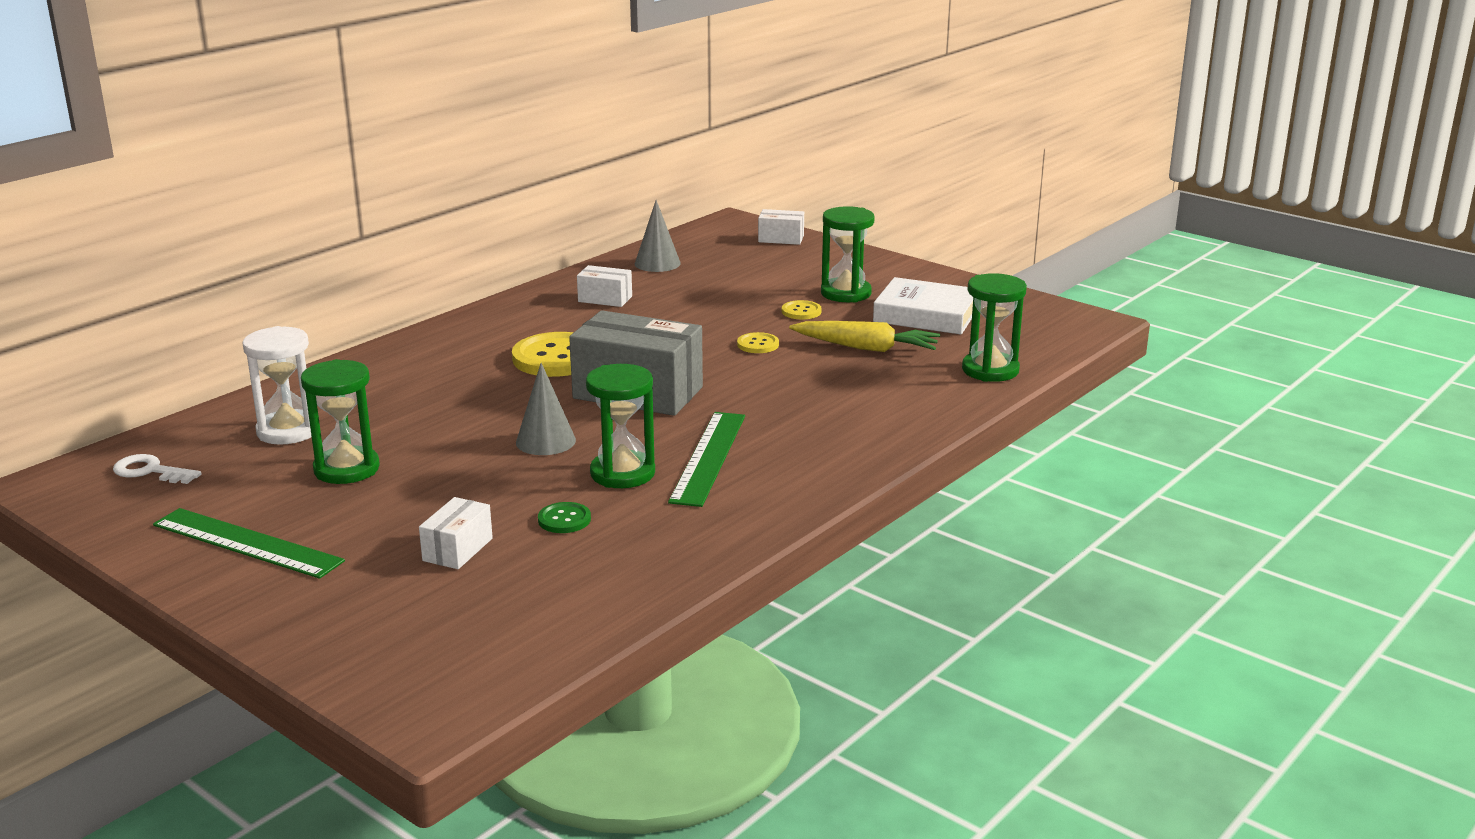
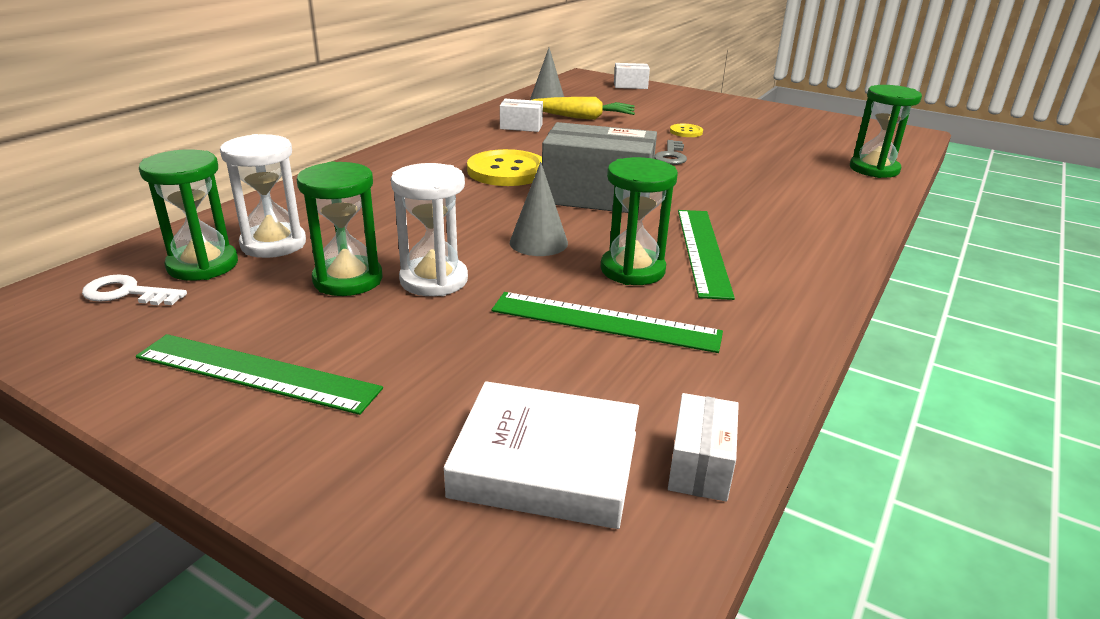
camera: 10 degrees left, 5 degrees up
white box [419,497,493,569] -> white box moved to [668,393,739,502]
green button [538,502,591,533] -> green ruler [492,292,723,353]
yellow button [737,332,779,353] -> grey key [654,140,687,165]
yellow carrot [789,321,940,352] -> yellow carrot moved to [533,97,635,120]
green hourglass [821,206,874,303] -> green hourglass moved to [139,149,238,281]
white book [873,277,973,334] -> white book moved to [444,381,639,529]
none -> white hourglass [391,163,468,296]

